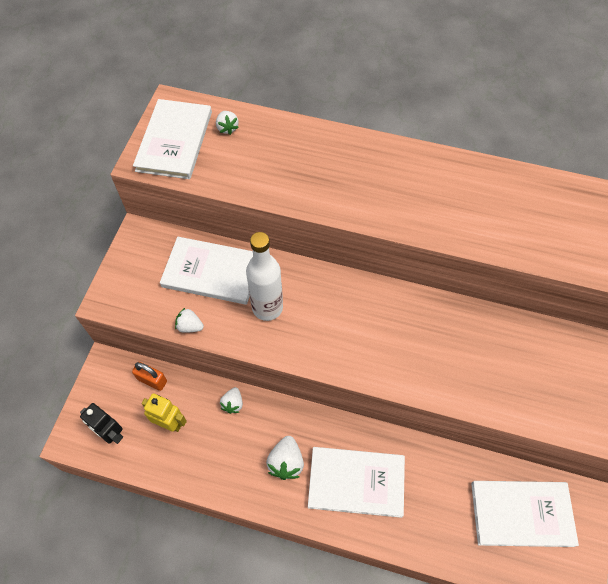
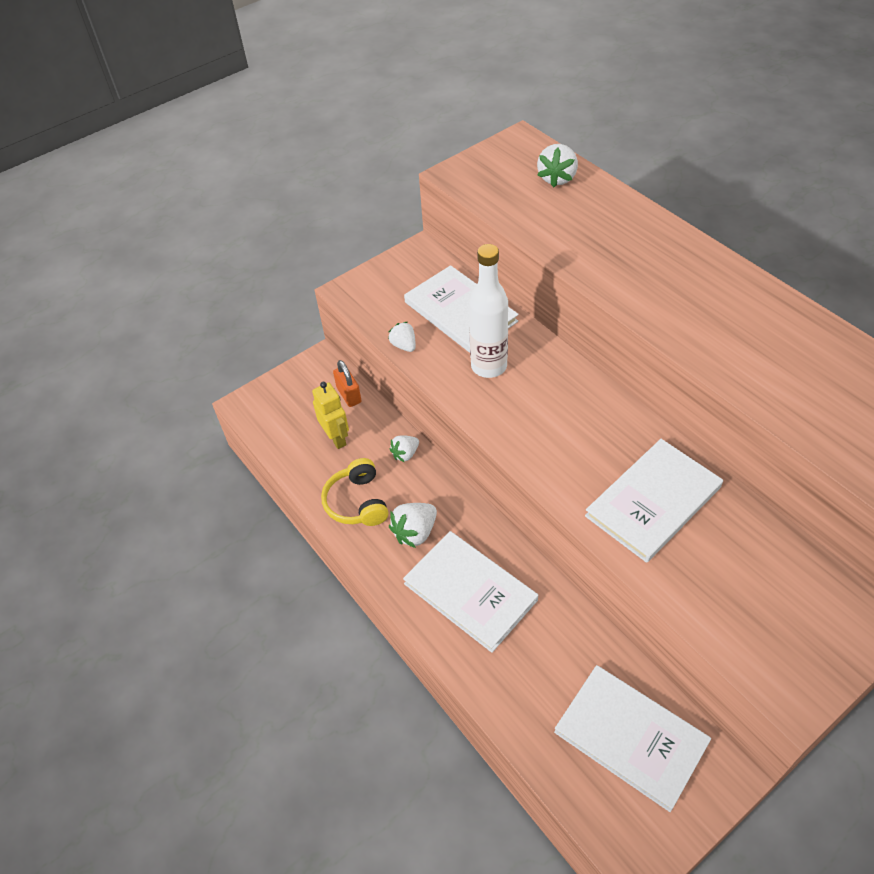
camera: 40 degrees right, 10 degrees down
black robot [80,403,123,444] -> none
white book [133,99,212,179] -> white book moved to [585,439,723,563]
white strawberry [216,111,239,135] -> white strawberry [537,144,578,187], size x1.54
none -> yellow headphones [321,458,389,526]

